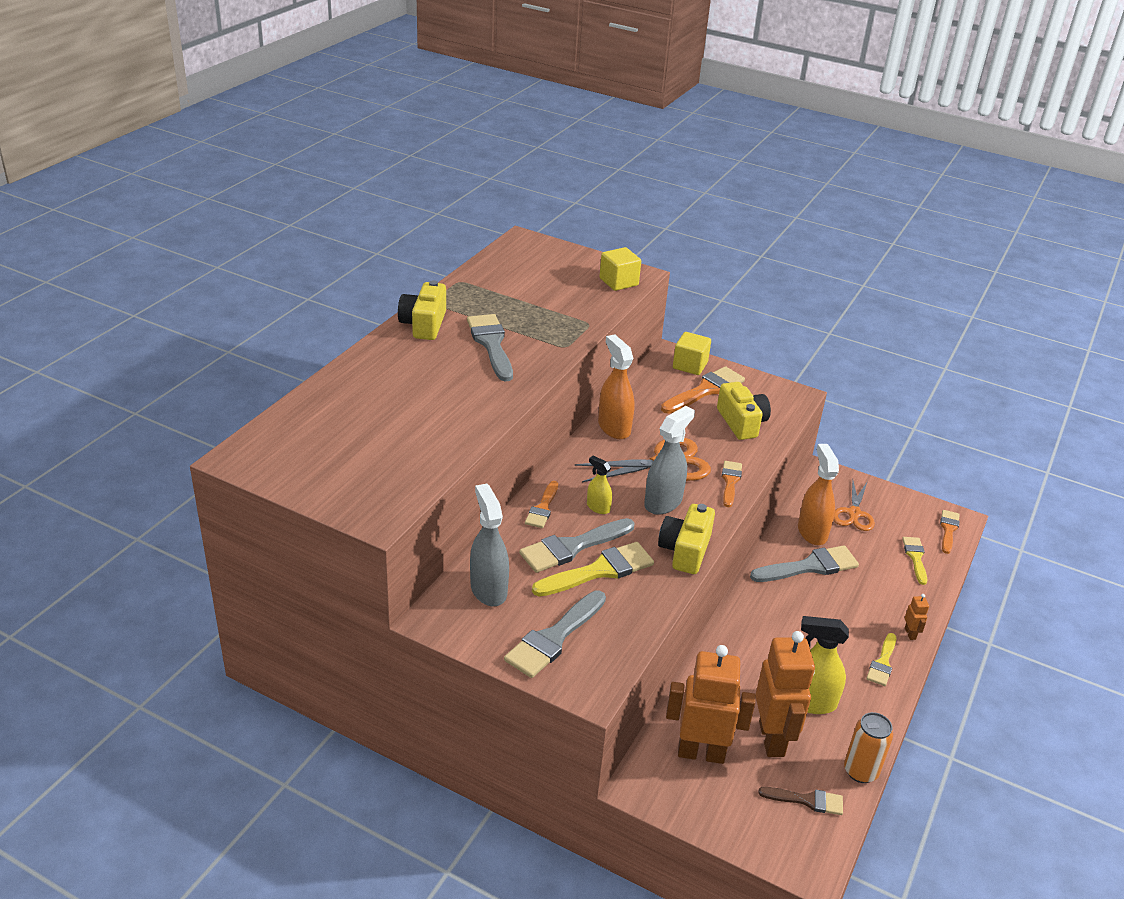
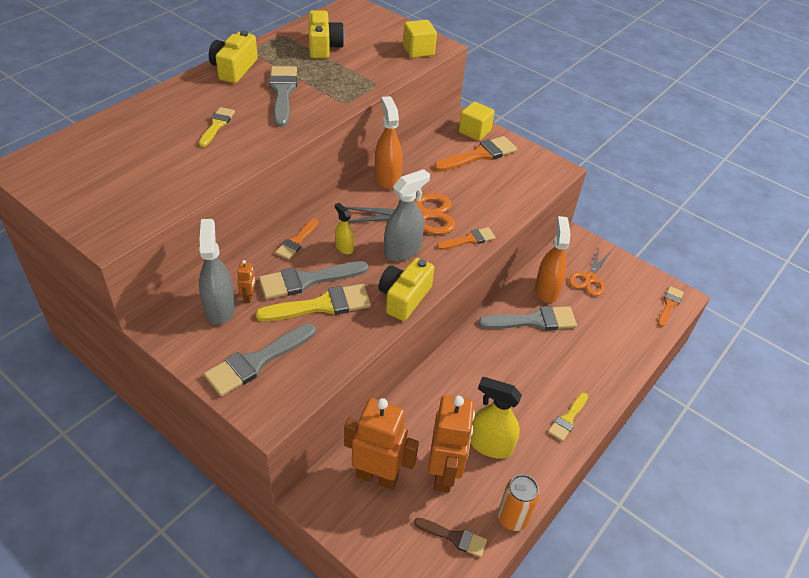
camera: 10 degrees right, 10 degrees up
yellow camera [717,382,771,440] -> yellow camera moved to [309,10,345,59]
orange brush [722,461,742,507] -> orange brush turned 45 degrees clockwise [437,227,496,250]
yellow brush [902,537,927,585] -> yellow brush moved to [199,107,235,147]
orange robot [905,594,929,640] -> orange robot moved to [237,260,256,303]

